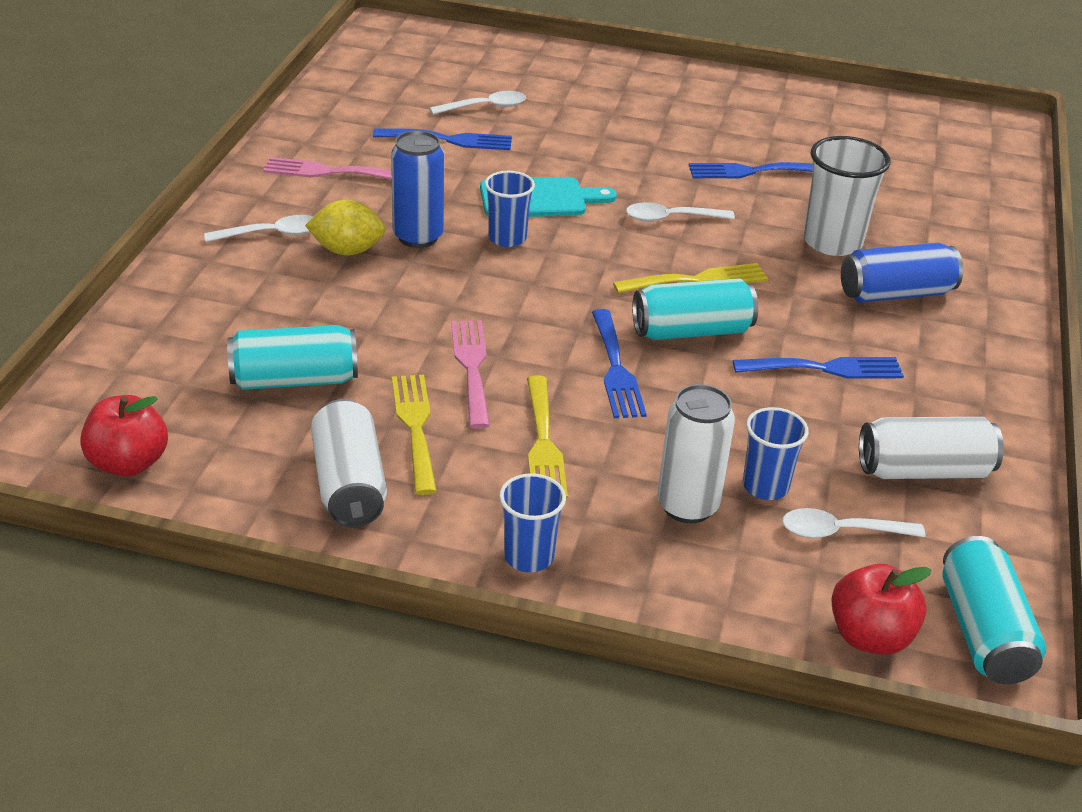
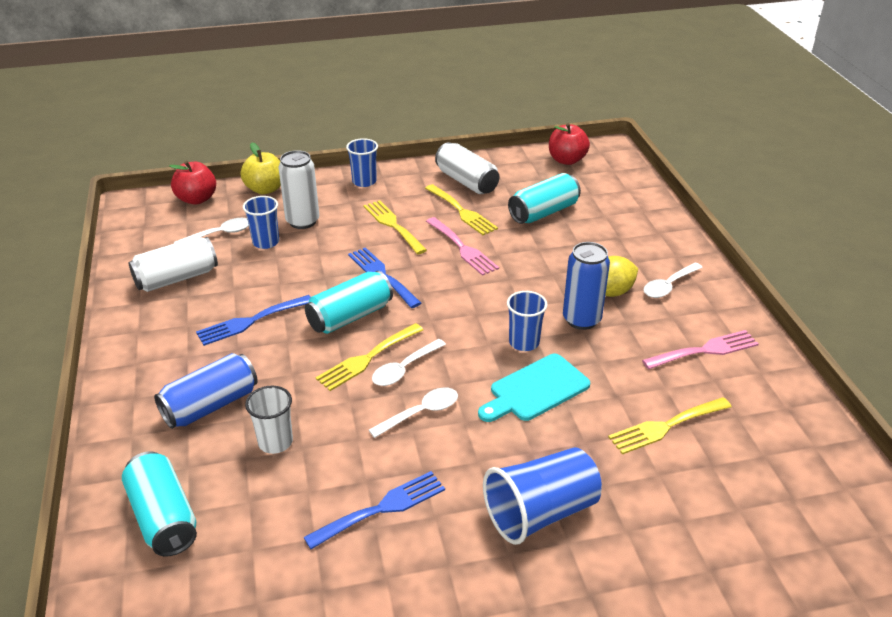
camera: 155 degrees right, 0 degrees up
blue fork [373,128,512,150] -> yellow fork [608,397,732,454]
white spoon [430,91,526,114] -> white spoon moved to [372,339,446,386]
white cup [804,136,891,256] -> white cup [245,386,293,454], size x0.63
turquoise can [943,536,1046,684] -> turquoise can moved to [122,451,197,557]
none -> yellow apple [240,143,281,194]
none -> blue cup [483,447,602,545]

